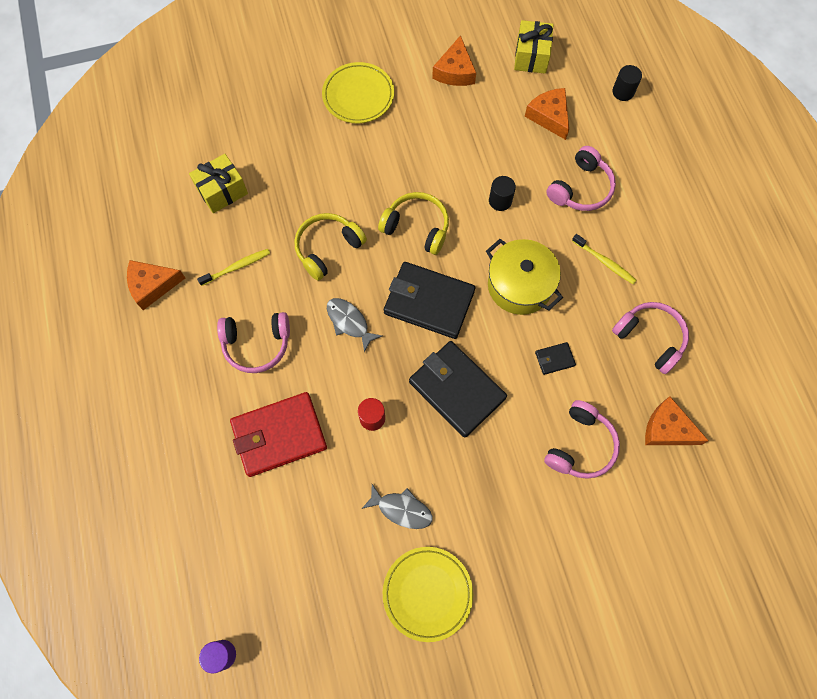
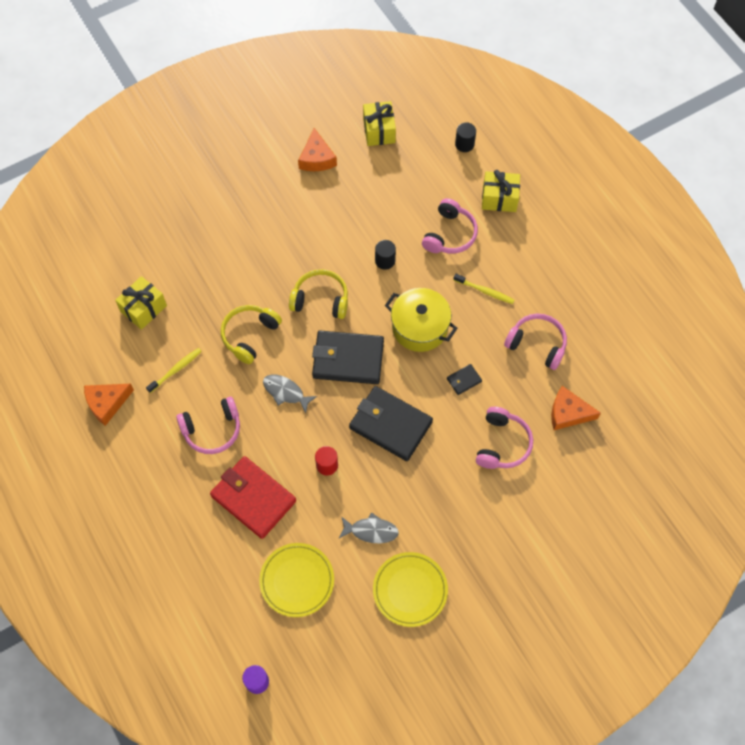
camera: 15 degrees left, 5 degrees down
red wallet [230,392,327,477] -> red wallet turned 75 degrees clockwise [210,456,296,539]
yellow plate [322,62,394,123] -> yellow plate moved to [259,543,334,617]
orange cheese [525,88,569,140] -> none
none -> yellow gift [482,170,520,212]

